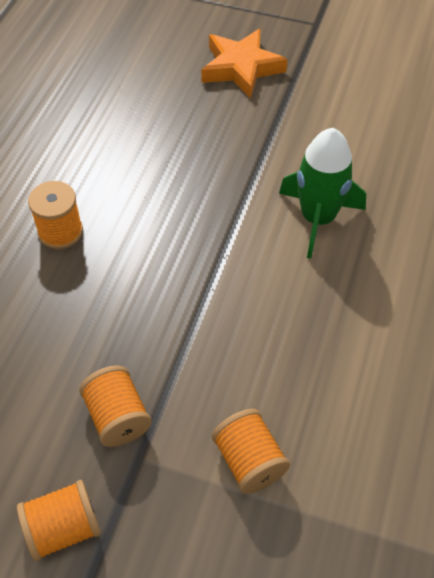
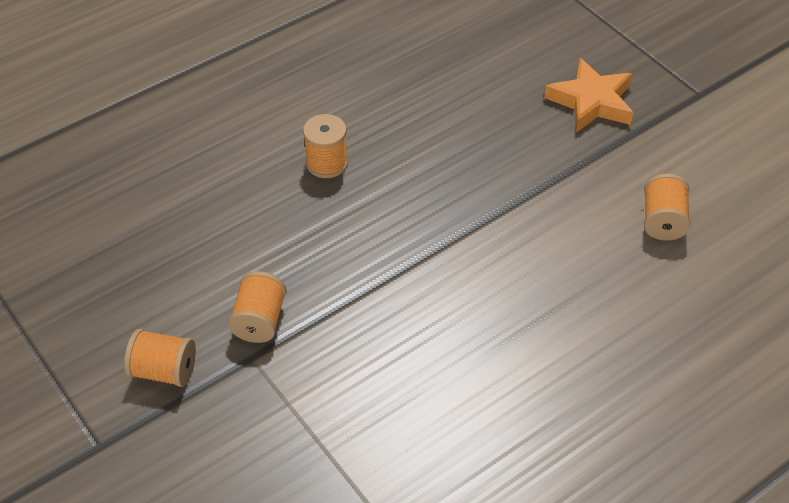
camera: 35 degrees right, 5 degrees down
orange spool [212,409,290,494] -> orange spool moved to [644,173,690,241]
green rocket [279,128,366,259] -> none

